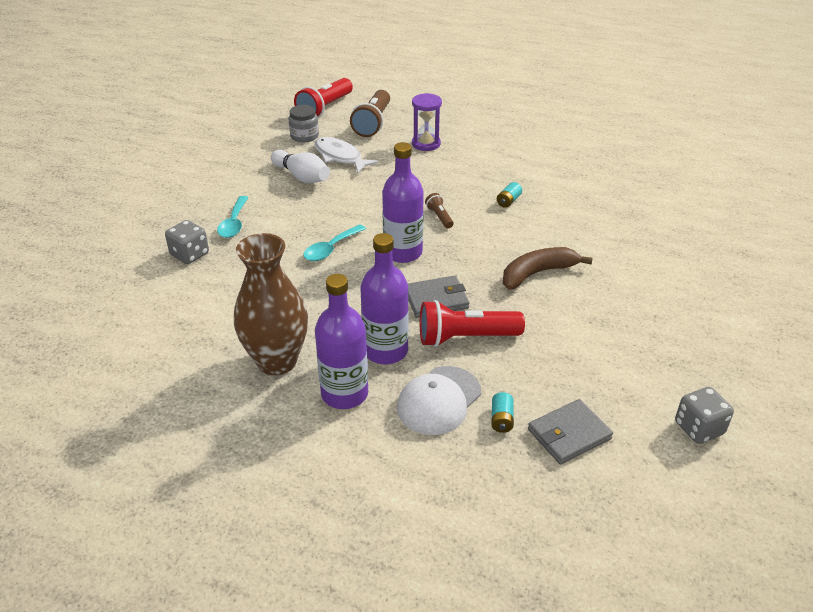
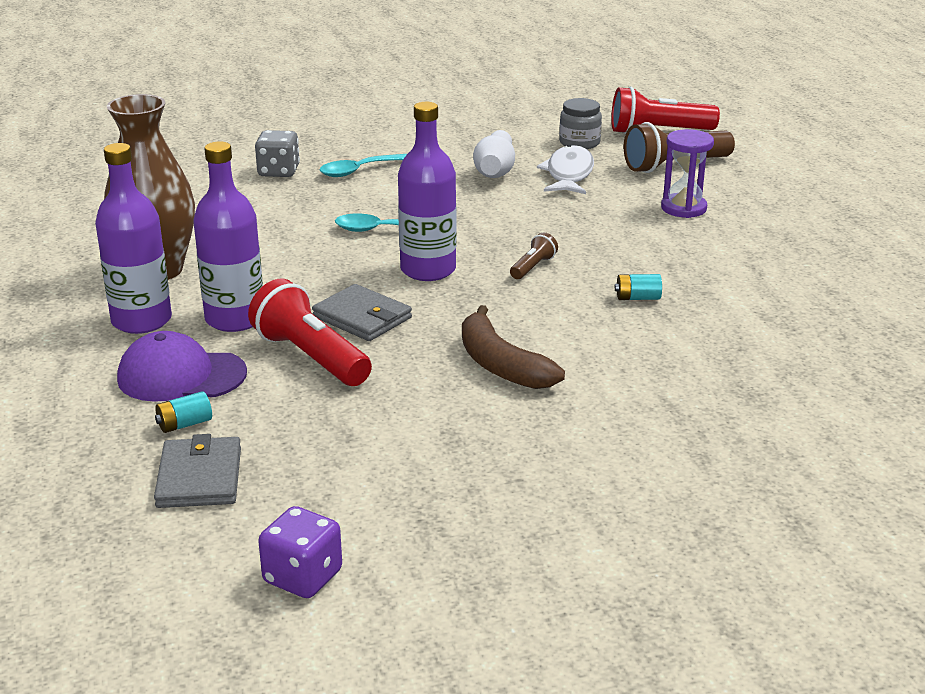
camera: 55 degrees right, 10 degrees down
white cap [397,366,481,435] -> purple cap [117,331,247,402]
brown banana [503,247,593,290] -> brown banana turned 150 degrees counterclockwise [462,305,565,389]
grey wallet [528,399,613,465] -> grey wallet turned 60 degrees clockwise [154,434,241,508]
grey dice [675,387,734,444] -> purple dice [258,506,342,598]

